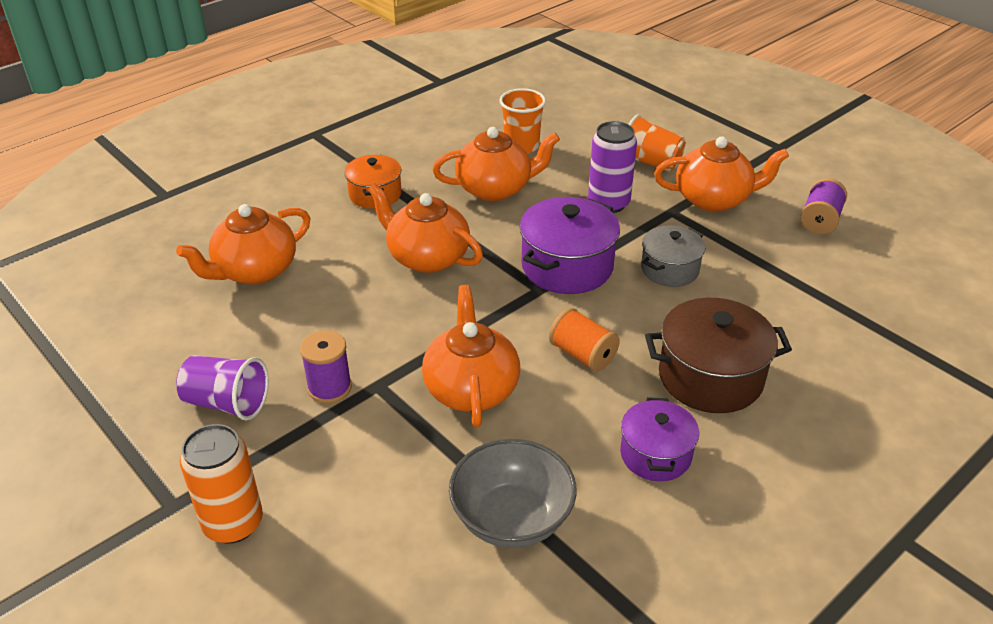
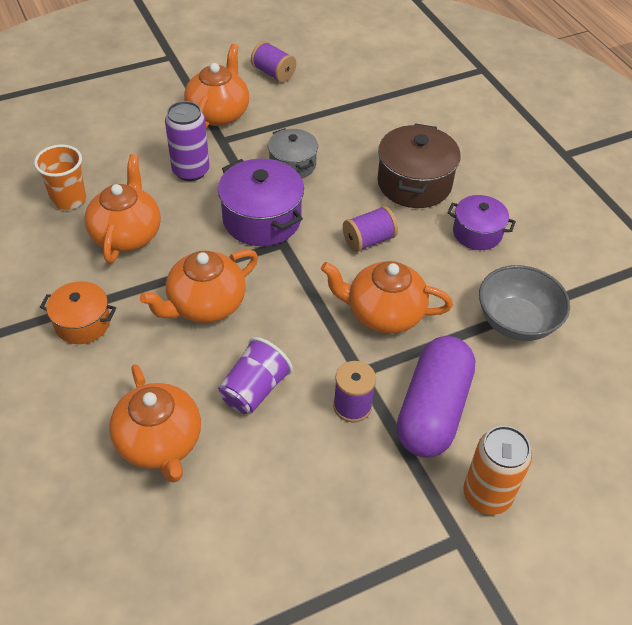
camera: 75 degrees left, 10 degrees up
purple cup [176,355,269,420] -> purple cup moved to [218,337,293,414]
orange spool [549,308,620,372] -> purple spool [343,206,398,252]
orange cup [628,114,686,172] -> none
none -> purple capsule [397,336,475,458]

